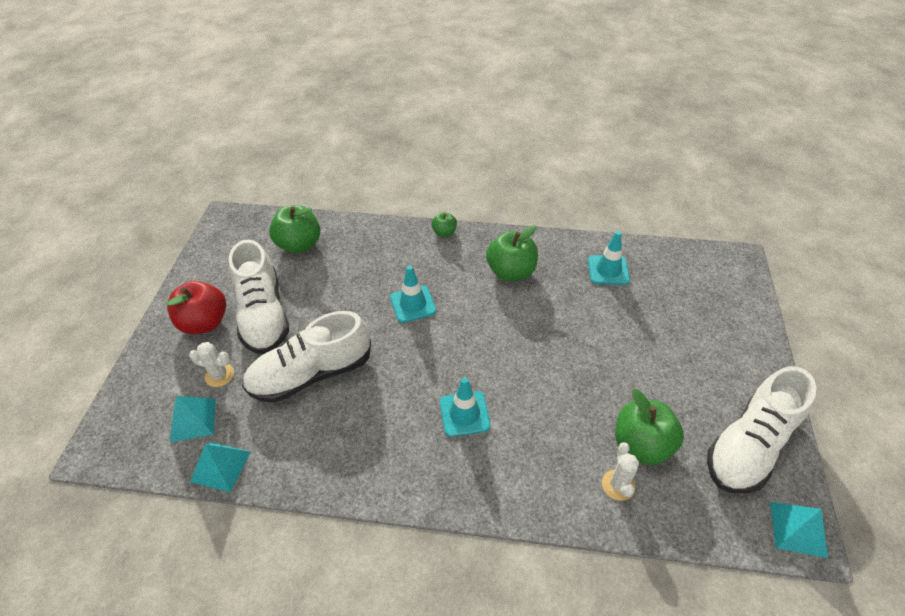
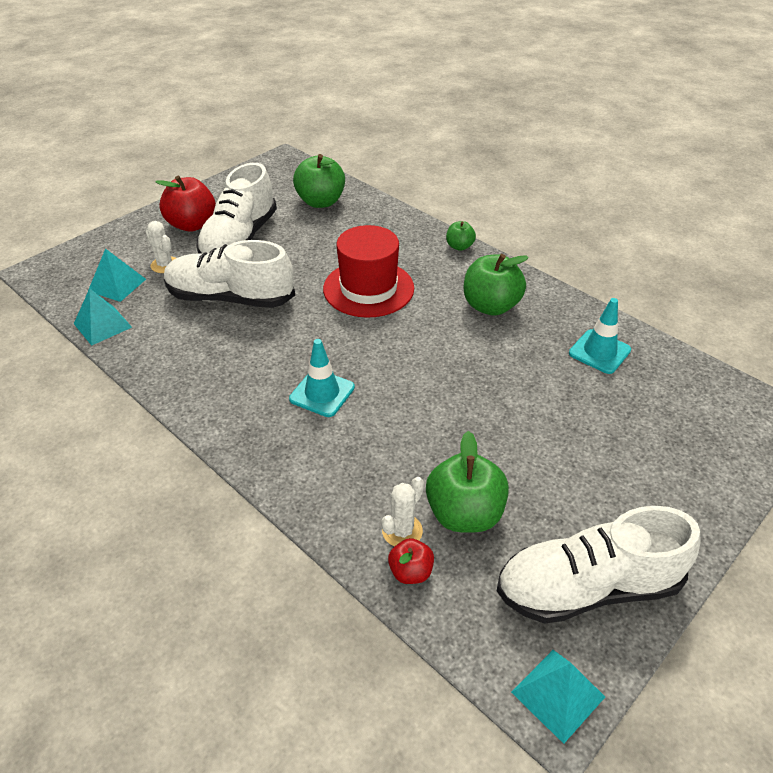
camera: 35 degrees right, 5 degrees down
turquoise traffic cone [390,265,436,323] -> red hat [323,225,414,318]
none -> red apple [388,538,434,584]

